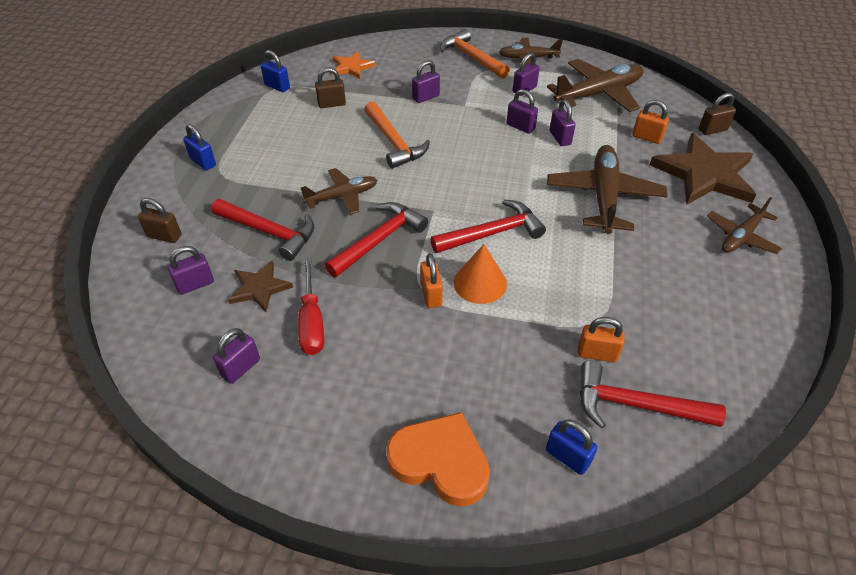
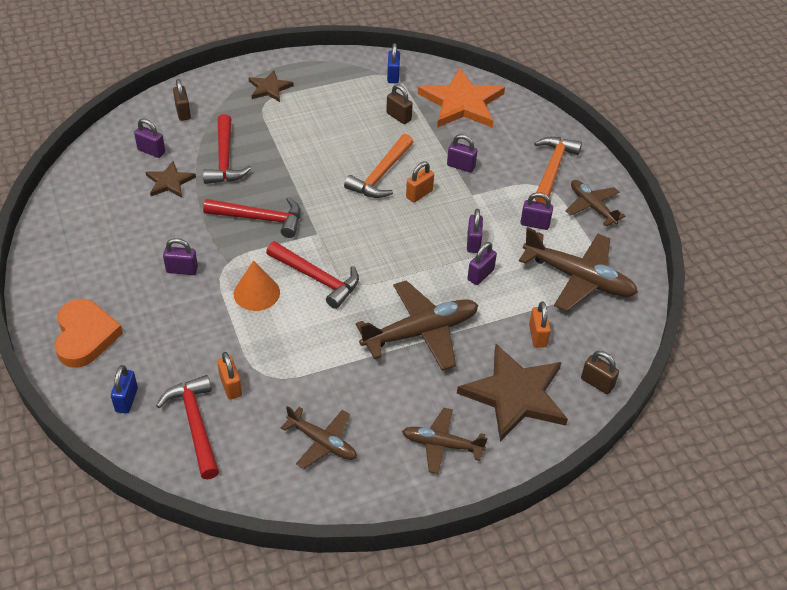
camera: 55 degrees right, 0 degrees up
blue padlock [183,124,216,171] -> brown star [249,70,294,102]
purple padlock [213,328,260,384] -> purple padlock moved to [163,238,198,275]
red screwdriver [298,258,324,355] -> none
brown plane [300,168,377,214] -> brown plane moved to [281,406,357,469]
orange star [333,51,376,79] -> orange star [418,67,505,128], size x1.91
orange padlock [420,253,443,308] -> orange padlock moved to [406,162,434,203]

